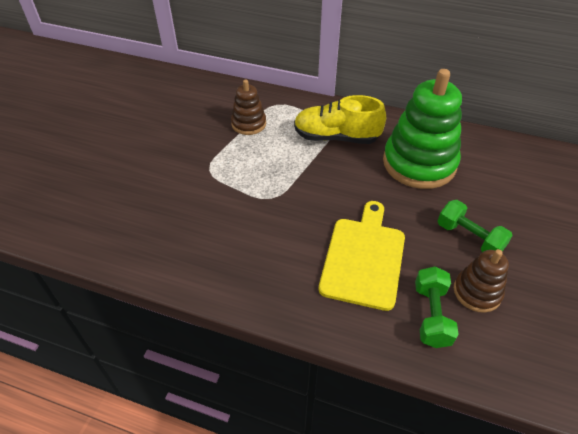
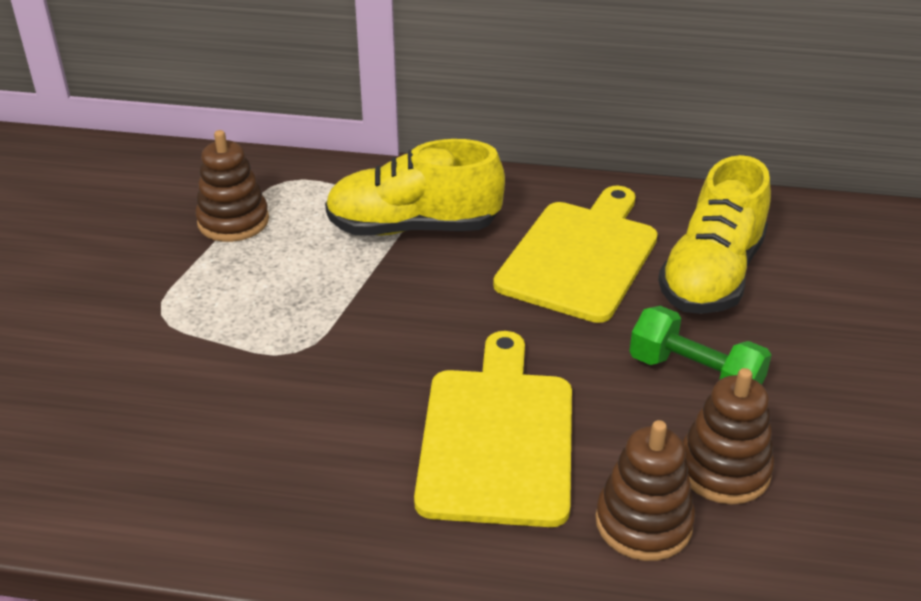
camera: 10 degrees left, 10 degrees down
green stacking toy [383,69,462,189] -> yellow cutting board [493,186,658,323]
green dumbbell [415,266,459,348] -> brown stacking toy [595,420,695,561]
none -> yellow shoe [658,155,771,314]

